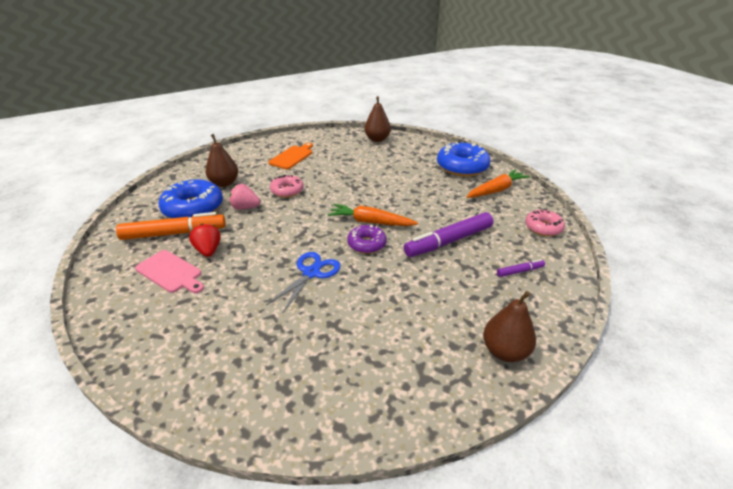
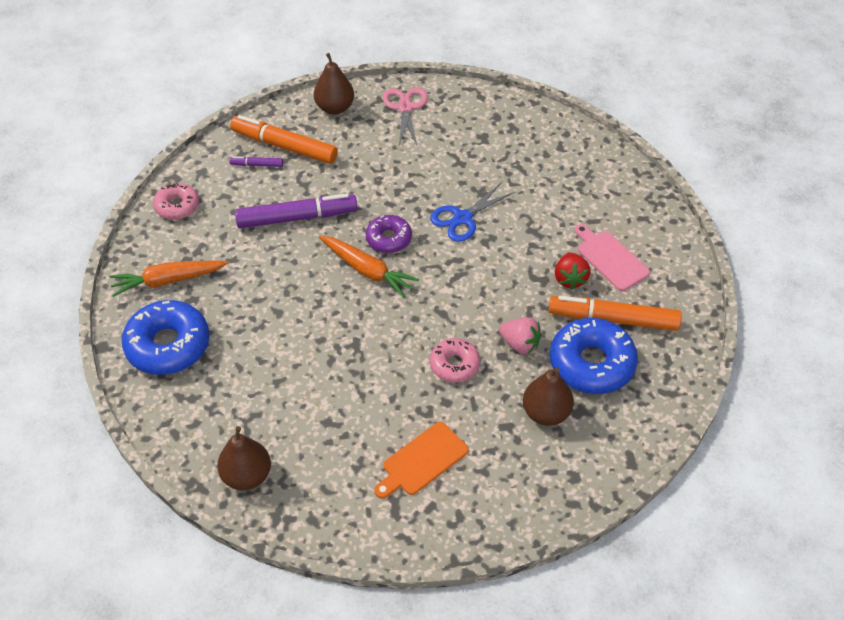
camera: 160 degrees left, 15 degrees up
none -> orange marker [230,115,338,164]
none -> pink scissors [383,88,428,147]

